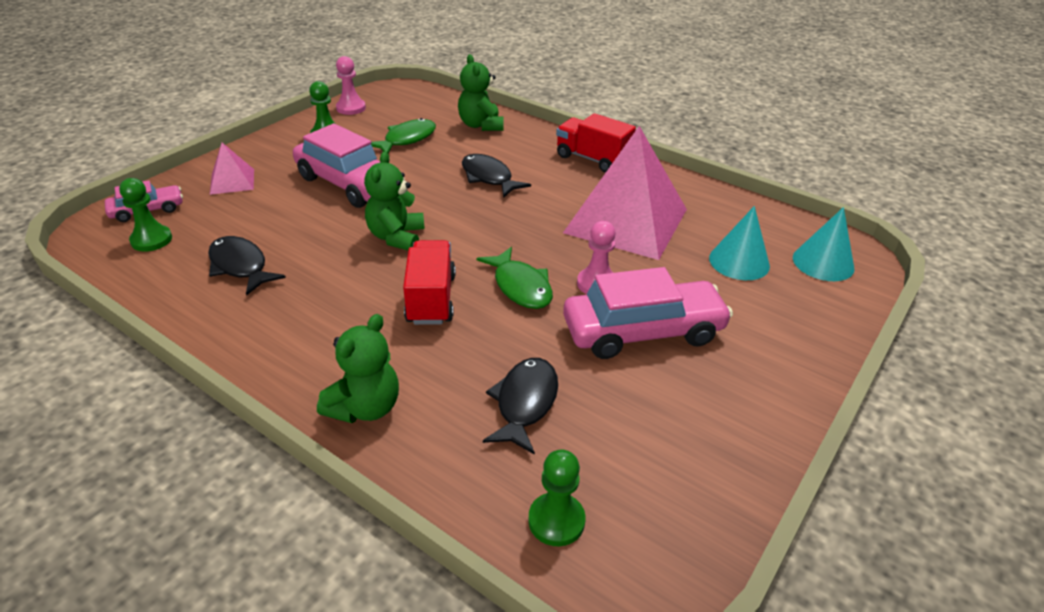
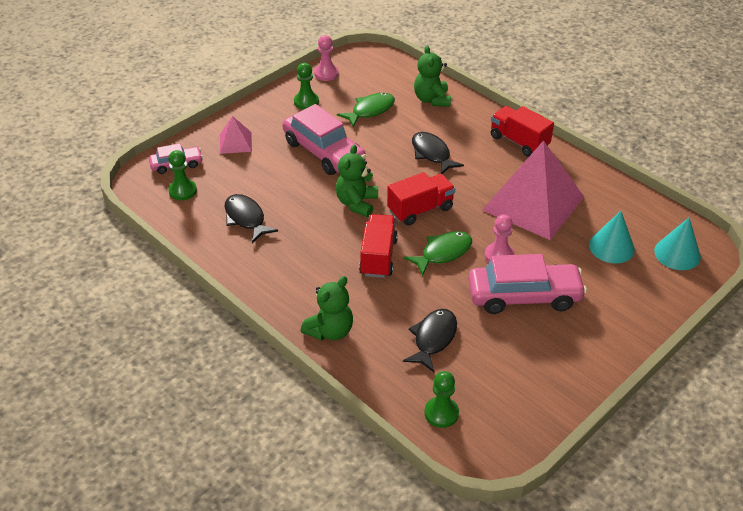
camera: 10 degrees right, 5 degrees up
green fish [476,247,553,309] -> green fish turned 105 degrees counterclockwise [404,231,472,276]
none -> red truck [387,172,455,226]

